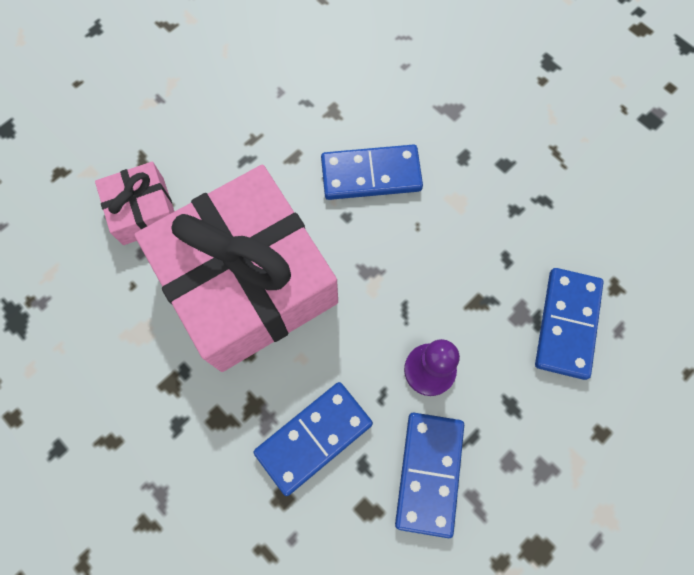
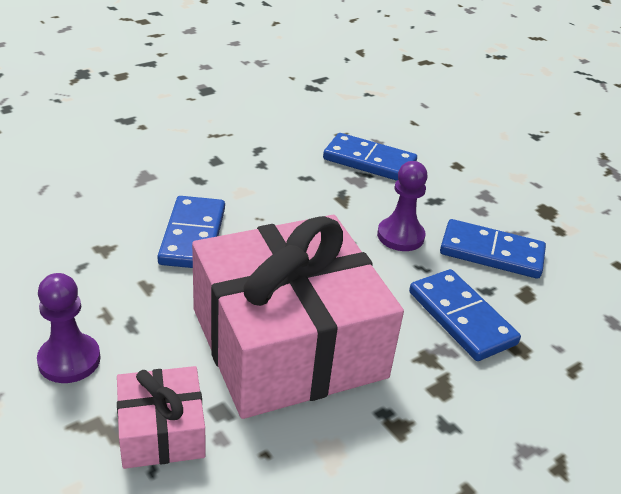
camera: 85 degrees left, 35 degrees down
none -> purple pawn [37,273,101,383]

